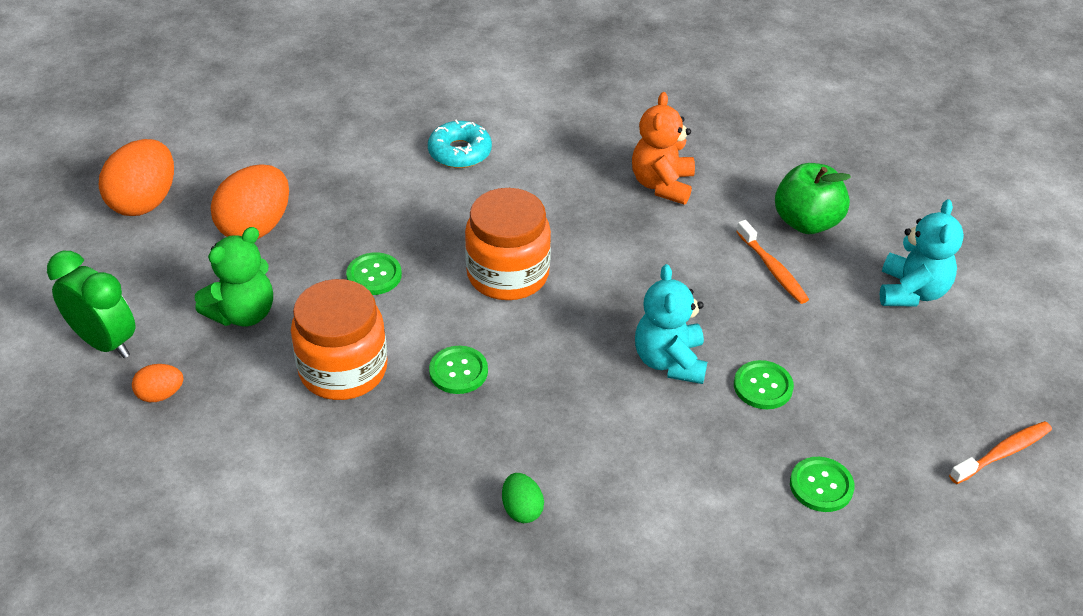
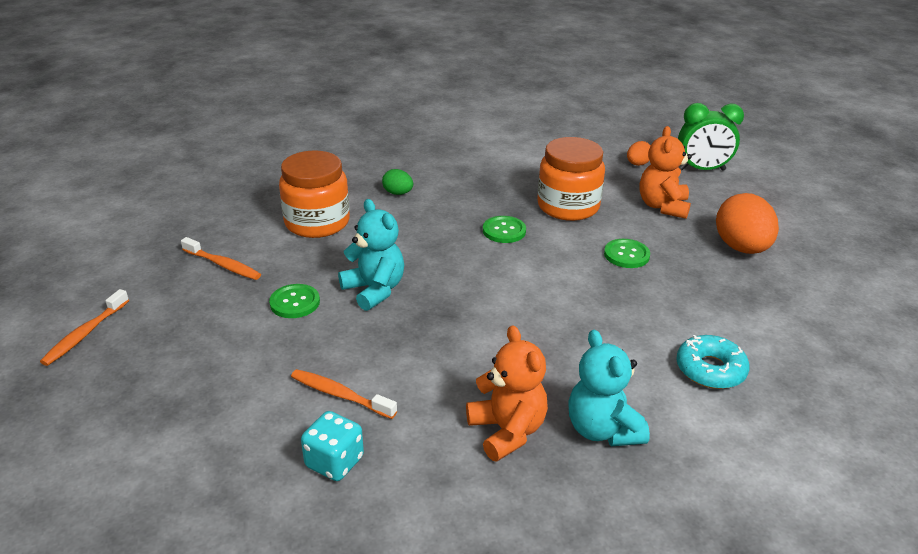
camera: 145 degrees right, 10 degrees down
orange egg [99,139,174,216] -> none
green teddy bear [195,227,273,326] -> orange teddy bear [639,126,692,219]
orange jar [465,188,551,300] -> orange jar moved to [279,150,350,238]
green apple [775,163,851,234] -> turquoise dice [301,411,364,481]
green button [790,457,855,512] -> orange toothbrush [181,237,261,280]
turquoise teddy bear [880,199,964,307] -> turquoise teddy bear moved to [568,330,650,446]

